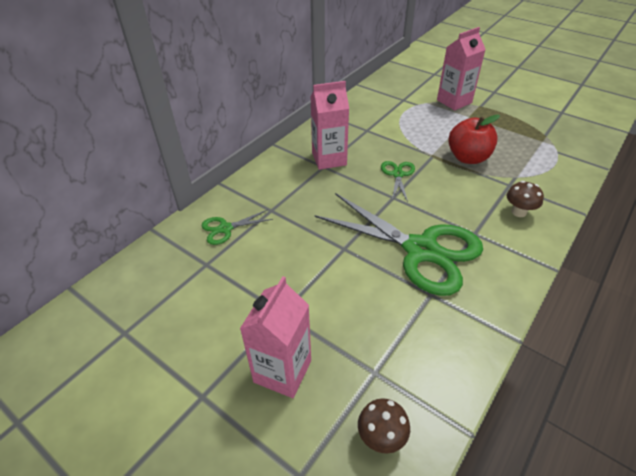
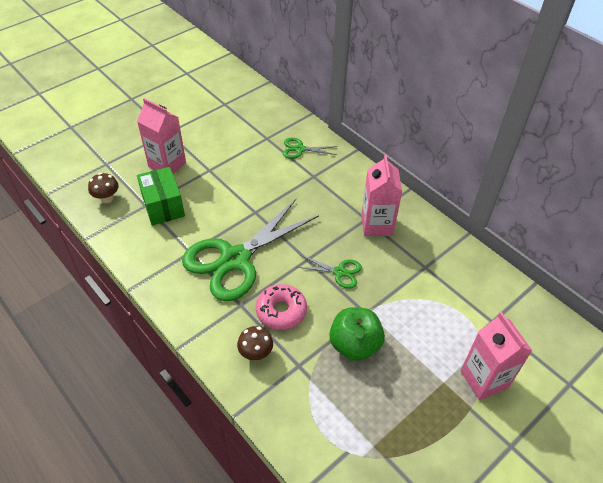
camera: 100 degrees right, 5 degrees up
green scissors [201,209,273,245] -> green scissors turned 75 degrees counterclockwise [283,138,337,159]
red apple [448,115,500,164] -> green apple [329,307,385,361]
none -> green box [137,167,185,225]
none -> pink donut [256,284,307,330]

